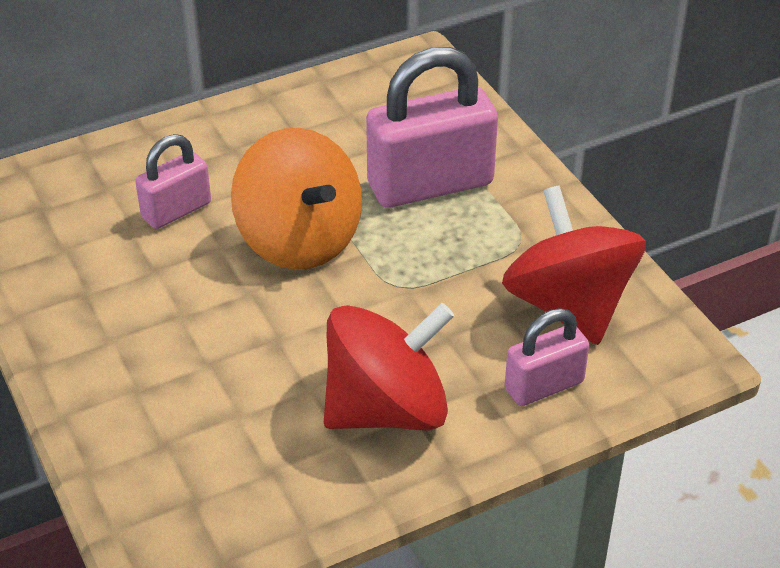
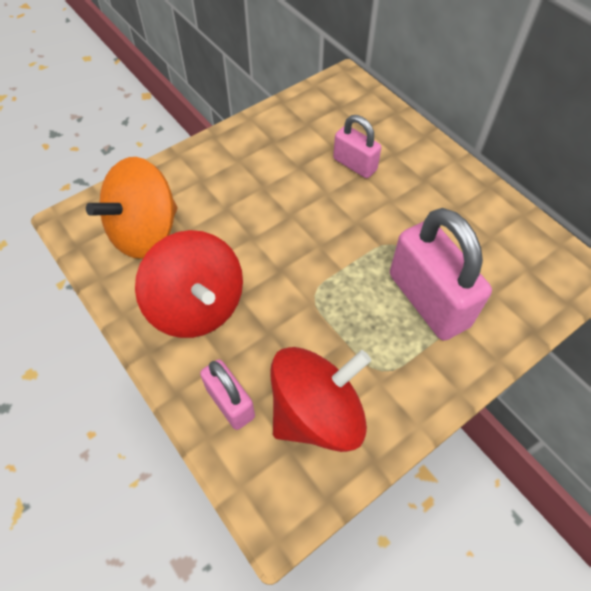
camera: 80 degrees right, 15 degrees up
orange spinning top [231,128,362,270] -> orange spinning top moved to [86,157,178,259]

